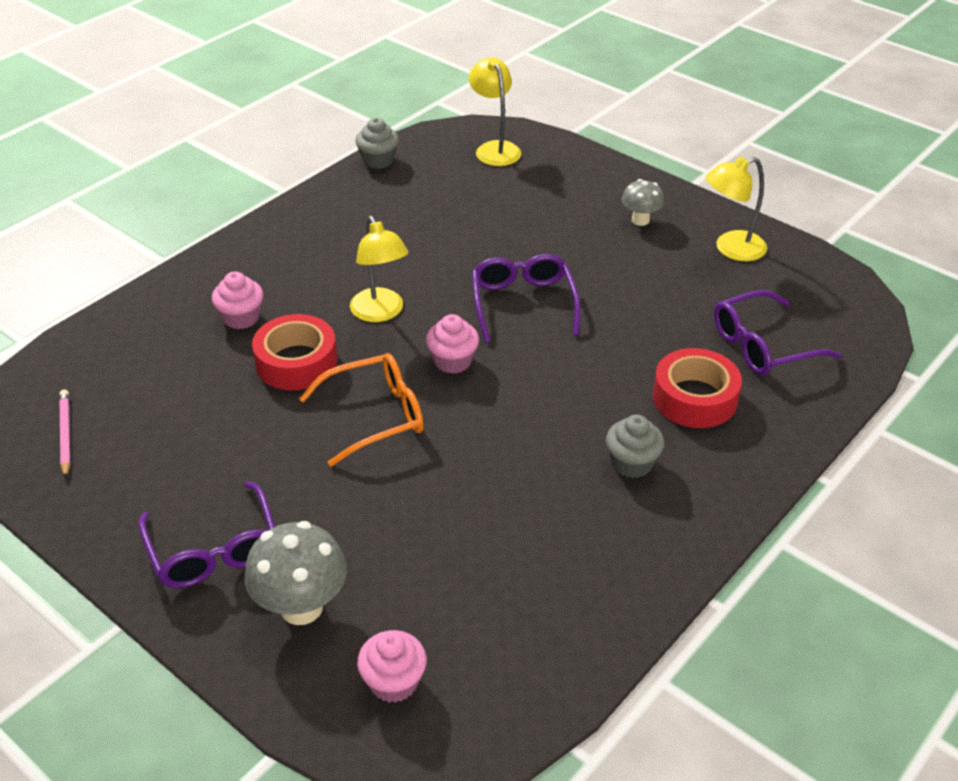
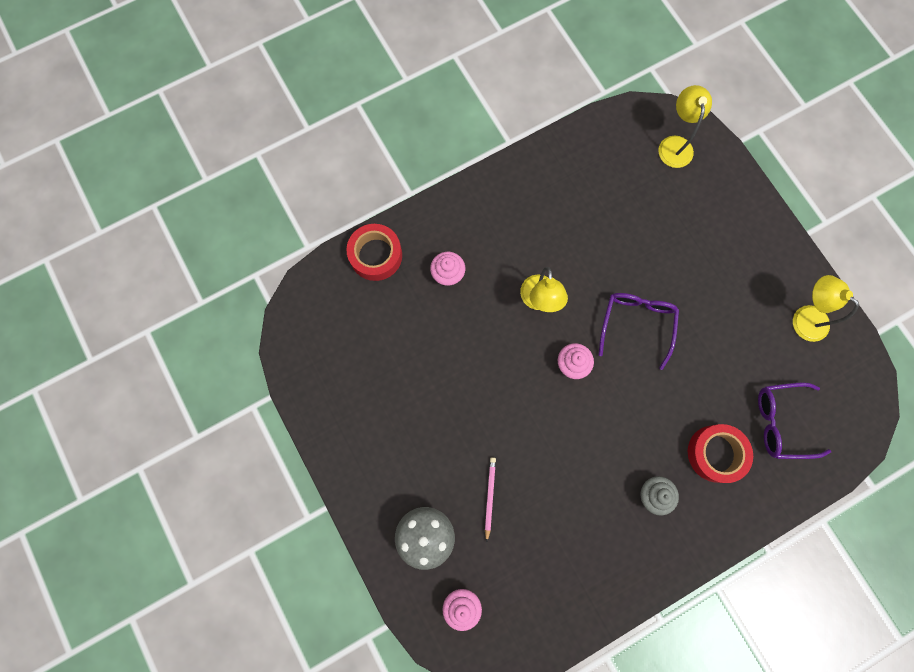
camera: 20 degrees right, 35 degrees up
pink pencil [59,389,70,479] -> pink pencil moved to [485,457,496,542]
purple glasses [138,481,275,588] -> none
red tape [252,314,338,390] -> red tape moved to [346,224,402,281]
orange glasses [299,353,424,467] -> none
grey cupcake [355,118,399,169] -> none
grey mushroom [622,179,664,226] -> none
yellow lamp [706,157,767,261] -> yellow lamp turned 45 degrees clockwise [793,275,859,342]

